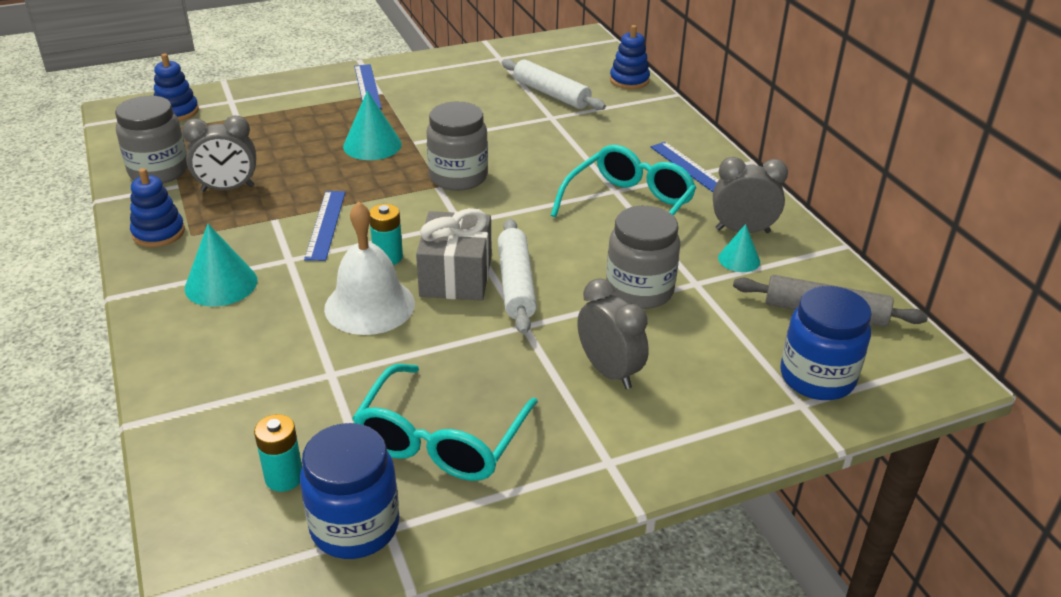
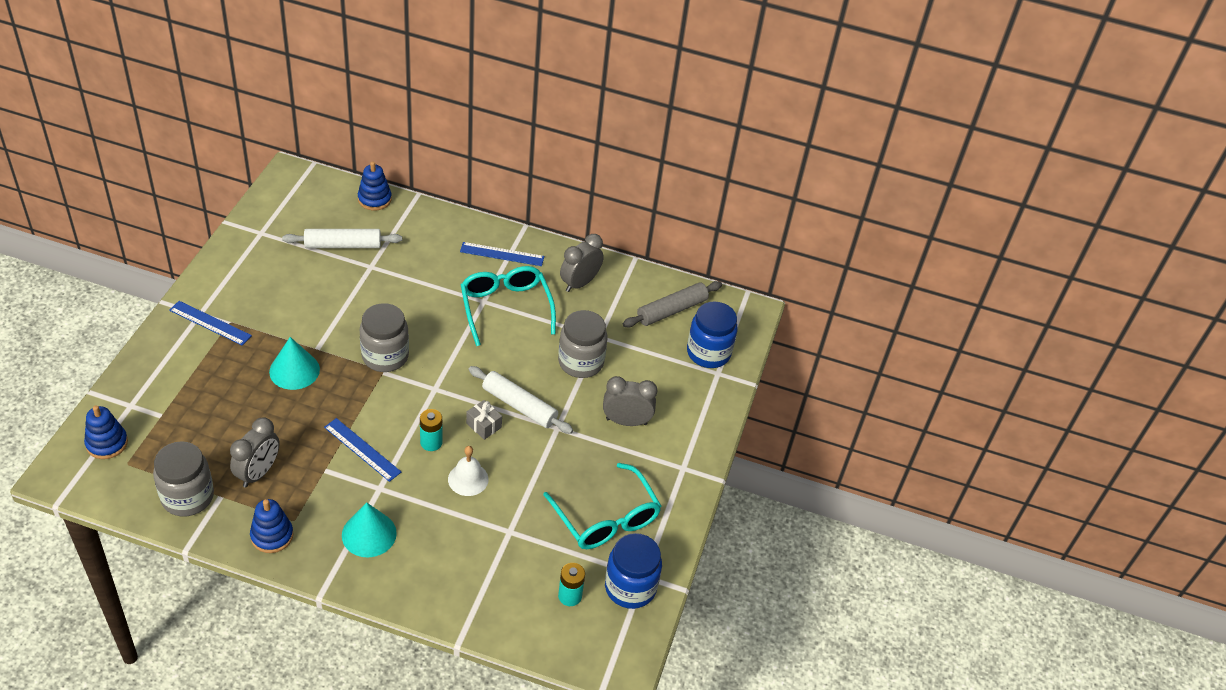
camera: 55 degrees left, 10 degrees up
white bell [324,201,415,335] -> white bell [448,446,489,496], size x0.63
grey gift [416,208,492,301] -> grey gift [466,400,502,440], size x0.52
turquoise cone [718,224,760,272] -> none

